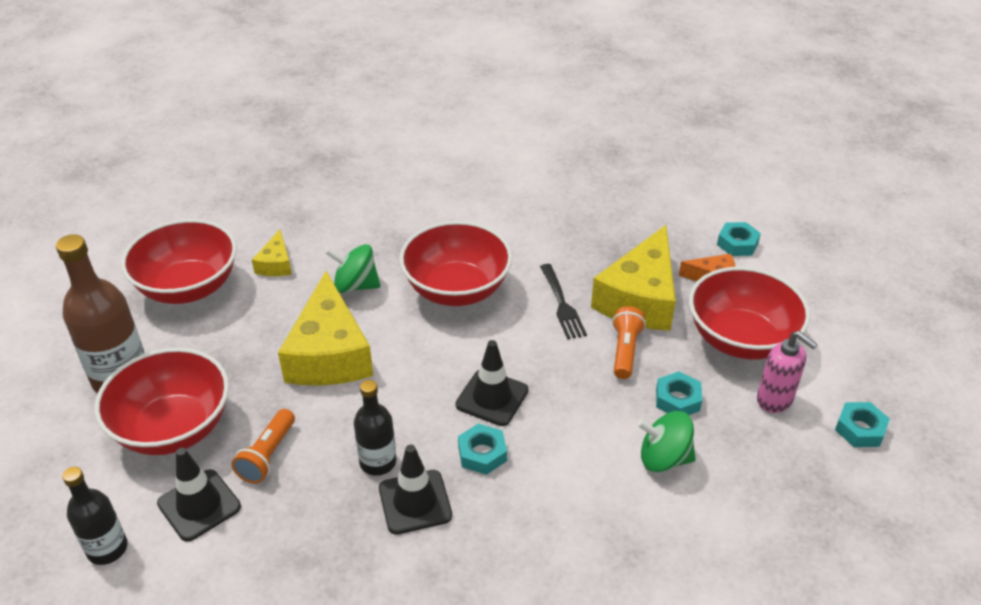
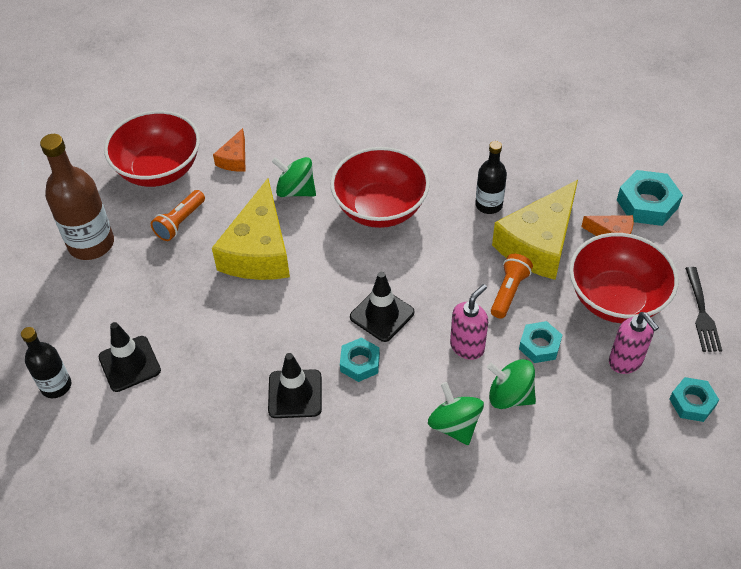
camera: 15 degrees right, 10 degrees up
red bowl [94,348,229,455] -> none
orange flashlight [232,409,295,484] -> orange flashlight moved to [151,190,205,241]
yellow cheese [252,229,292,276] -> orange cheese [213,128,245,172]
black bottle [354,380,397,476] -> black bottle moved to [475,141,507,214]
black fork [540,264,587,340] -> black fork moved to [685,267,722,352]
turquoise nut [717,222,761,256] -> turquoise nut [617,170,683,226], size x1.56
none -> green spinning top [428,382,484,445]
none -> pink soap dispenser [450,284,488,360]

